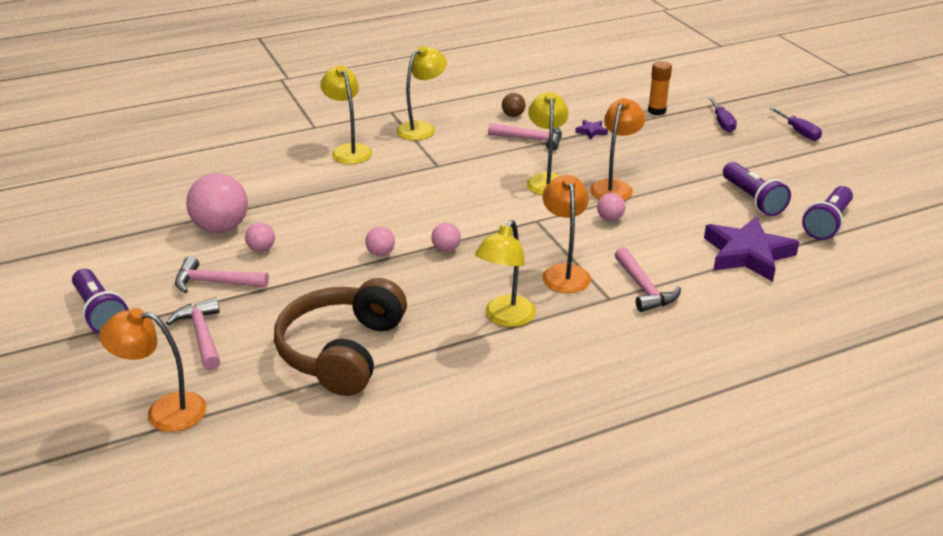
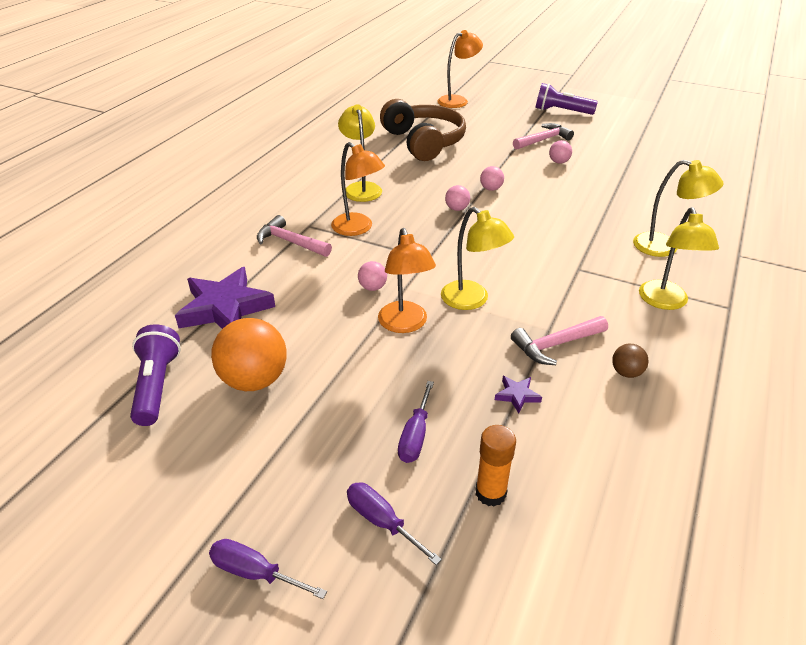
camera: 140 degrees right, 5 degrees up
pink hammer [166,297,220,370] -> none
pink ball [186,173,248,233] -> none
purple flashlight [723,162,791,216] -> orange ball [211,318,287,391]
none -> purple screwdriver [398,381,434,463]

